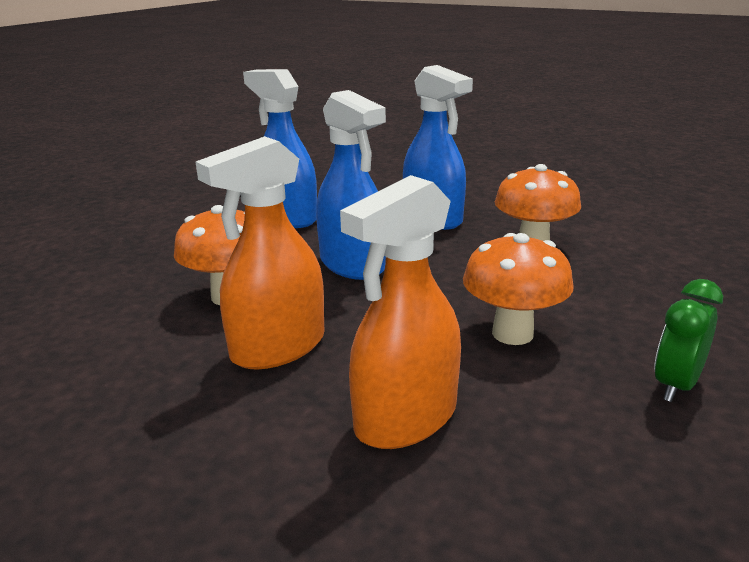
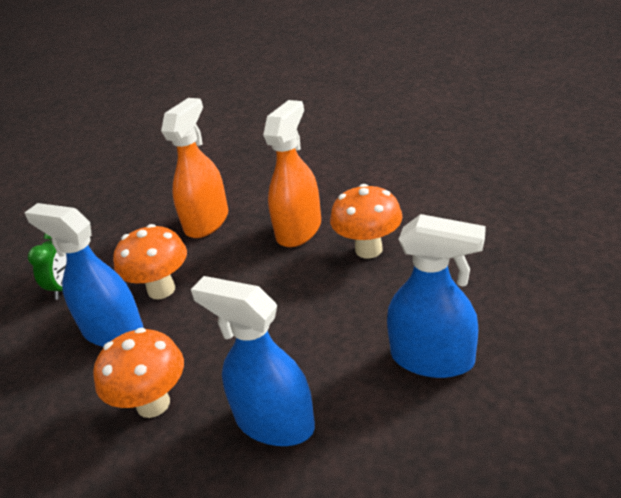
camera: 160 degrees right, 10 degrees up
blue spray bottle [316,90,386,280] -> blue spray bottle moved to [24,203,143,347]

